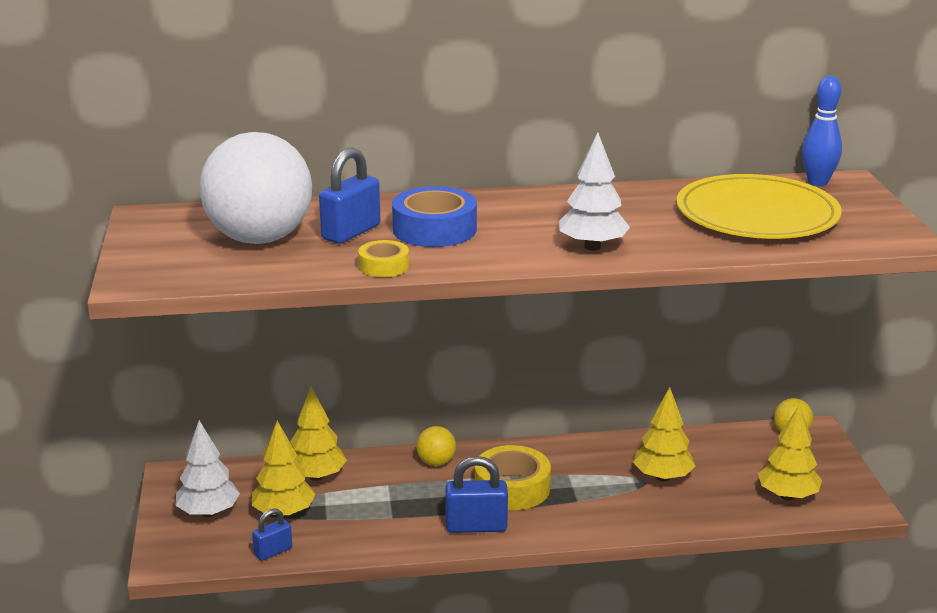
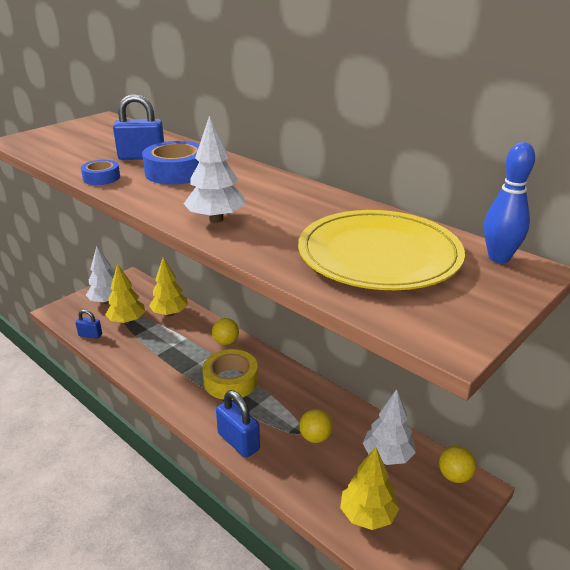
camera: 50 degrees right, 5 degrees up
white ball [200,132,312,244] -> none
yellow tape [358,240,409,277] -> blue tape [81,160,120,185]
blue padlock [445,456,508,533] -> blue padlock moved to [216,390,260,458]
yellow tree [633,387,695,482] -> yellow ball [299,409,333,443]
none -> white tree [363,389,416,465]

